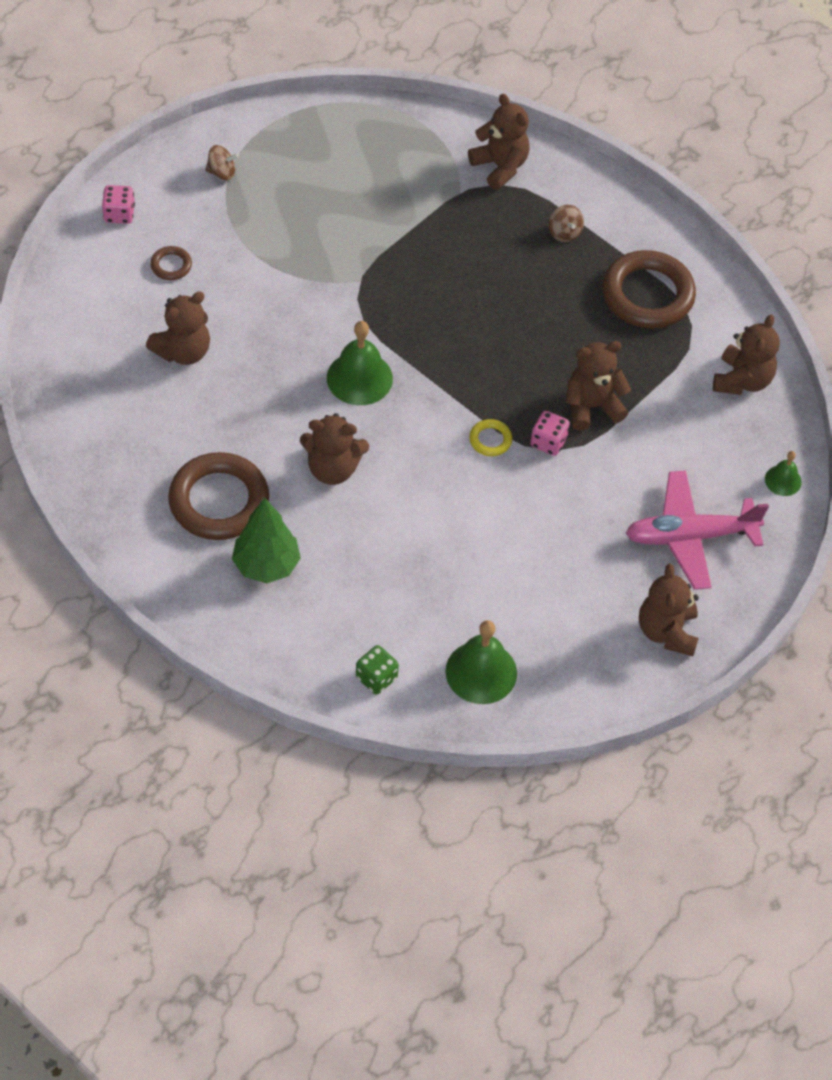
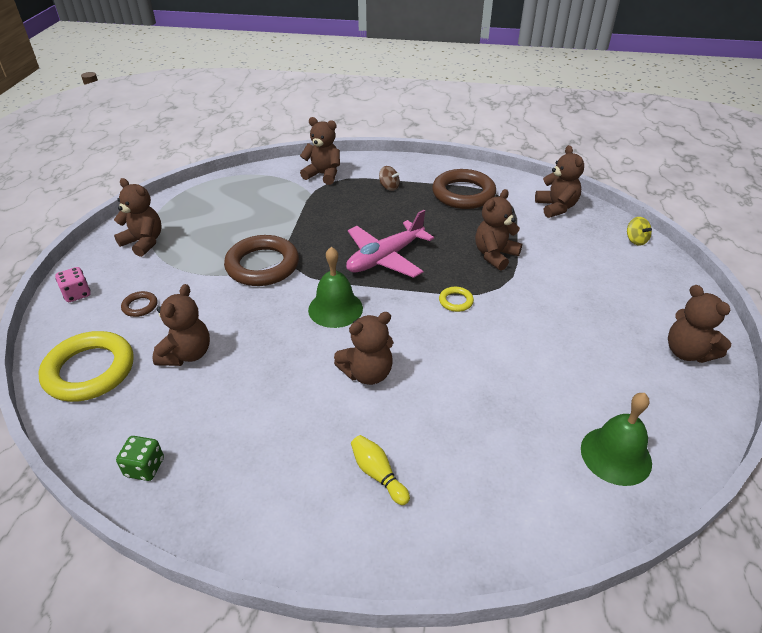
camera: 30 degrees left, 15 degrees down
brown ring [168,452,269,540] -> brown ring moved to [224,235,299,286]
brown spinning top [206,145,239,180] -> brown teddy bear [114,178,161,257]
green tree [232,498,301,583] -> yellow bowling pin [351,435,410,505]
green dice [356,645,399,695] -> green dice moved to [116,436,164,481]
pink dice [530,411,570,456] -> none
pink plane [626,470,769,590] -> pink plane moved to [346,210,434,278]
green bell [765,451,802,496] -> yellow spinning top [627,217,652,246]
none -> yellow ring [38,331,134,402]

